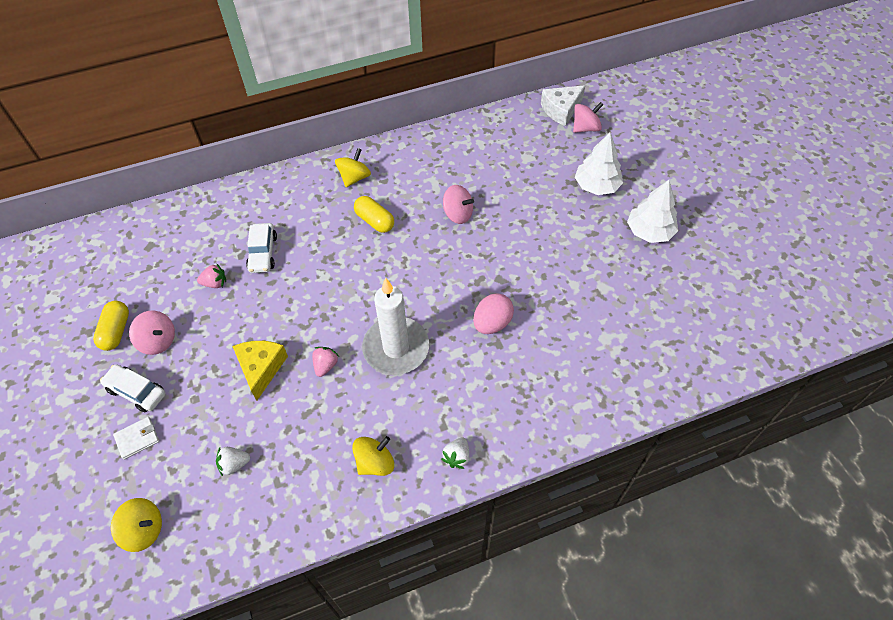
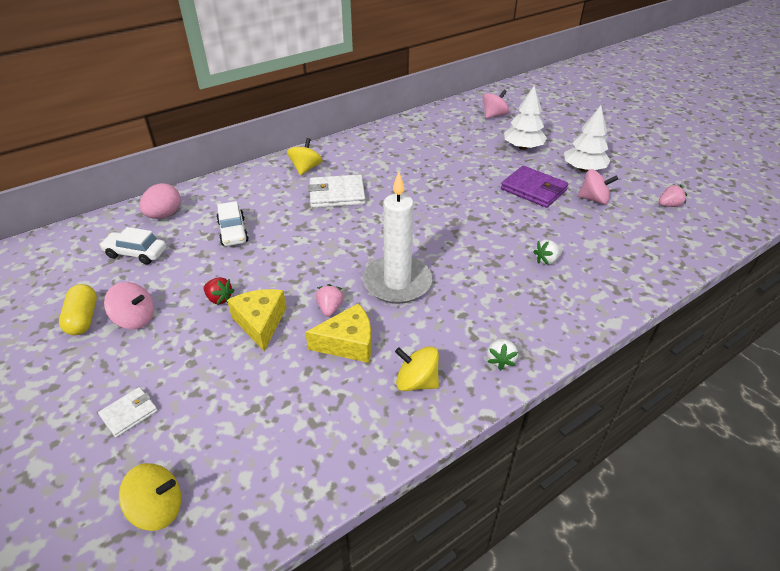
camera: 15 degrees left, 15 degrees down
white car [100,364,166,412] -> white car moved to [99,227,166,265]
pink strawberry [197,264,226,288] -> pink strawberry moved to [659,184,687,207]
white strawberry [216,447,250,476] -> white strawberry moved to [533,239,562,265]
yellow spinning top [352,436,394,476] -> yellow spinning top turned 105 degrees counterclockwise [395,346,439,391]
yellow capsule [354,196,394,233] -> white wallet [308,175,366,208]
pink spinning top [443,185,474,224] -> pink spinning top moved to [578,169,618,205]
pink egg [473,293,514,334] -> pink egg moved to [140,183,181,219]
white cheese [541,85,585,126] -> none
none -> red strawberry [204,277,235,305]
none -> yellow cheese [305,303,371,363]
none -> purple wallet [501,166,568,208]

